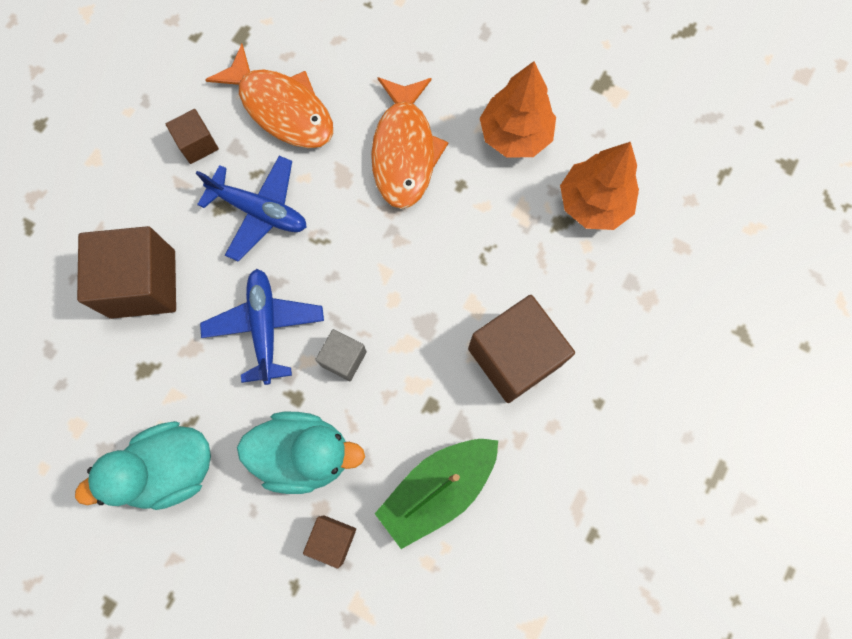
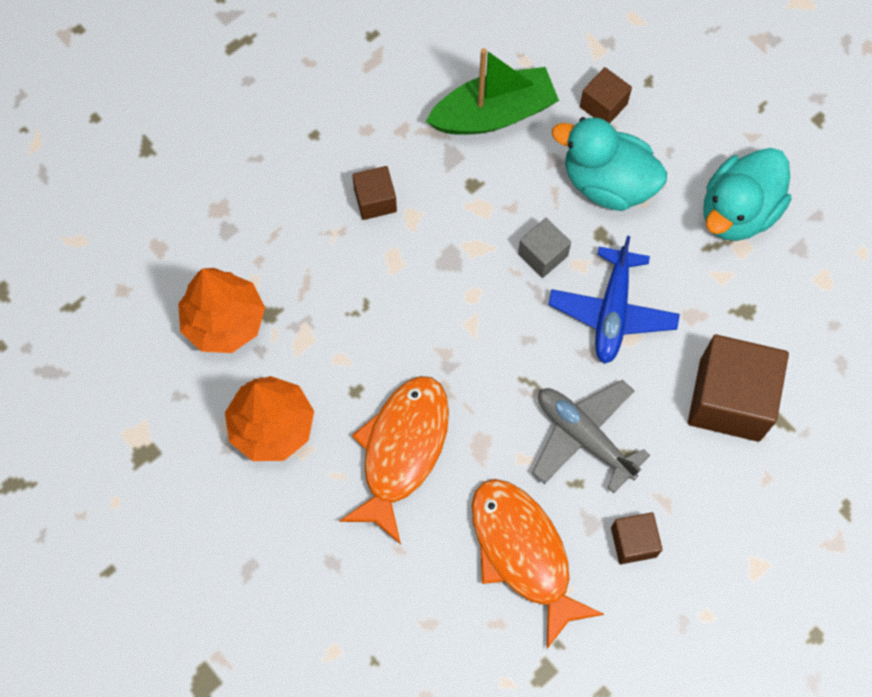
camera: 160 degrees left, 5 degrees down
turquoise duck [75,421,211,510] -> turquoise duck turned 135 degrees clockwise [703,148,791,241]
blue plane [196,156,307,261] -> grey plane [532,380,650,493]
brown cube [468,295,575,403] -> brown cube [352,166,397,220], size x0.51

